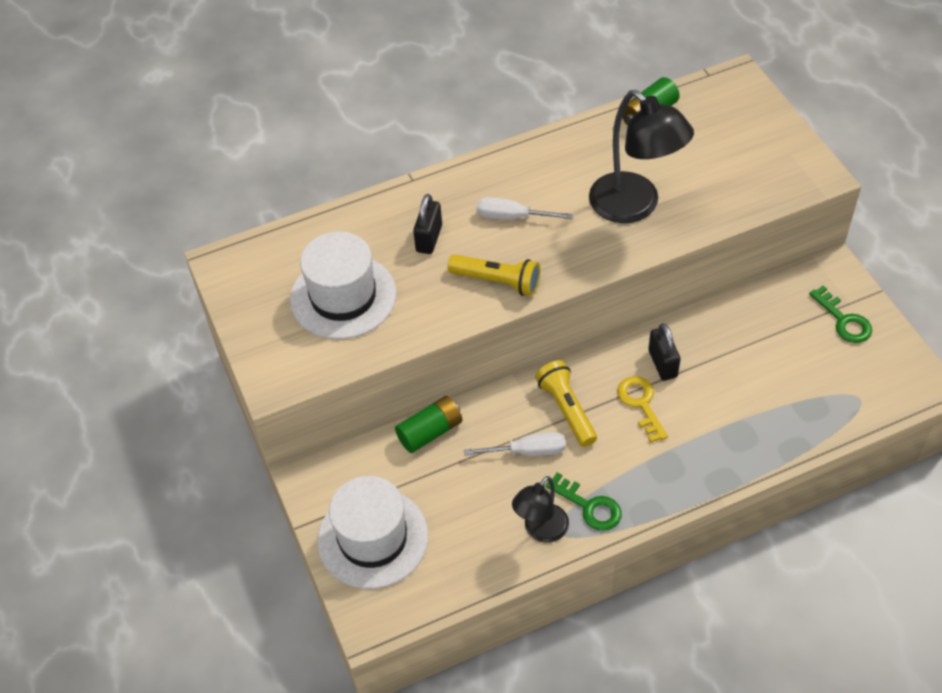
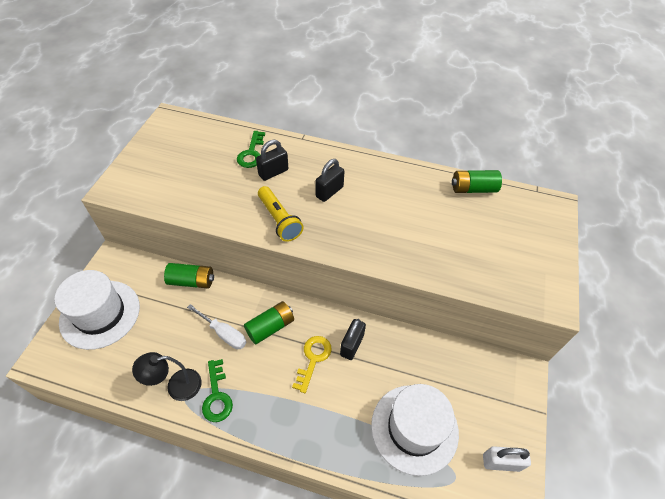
camera: 35 degrees right, 0 degrees up
white hat [290,232,396,339] -> white hat moved to [371,384,459,476]
white screwdriver [476,197,574,220] -> black padlock [315,159,345,202]
yellow flashlight [535,360,597,447] -> green battery [244,301,294,344]
black lamp [589,90,694,223] -> none
green key [809,285,872,343] -> green key moved to [237,131,265,168]
none -> white padlock [483,446,531,472]

